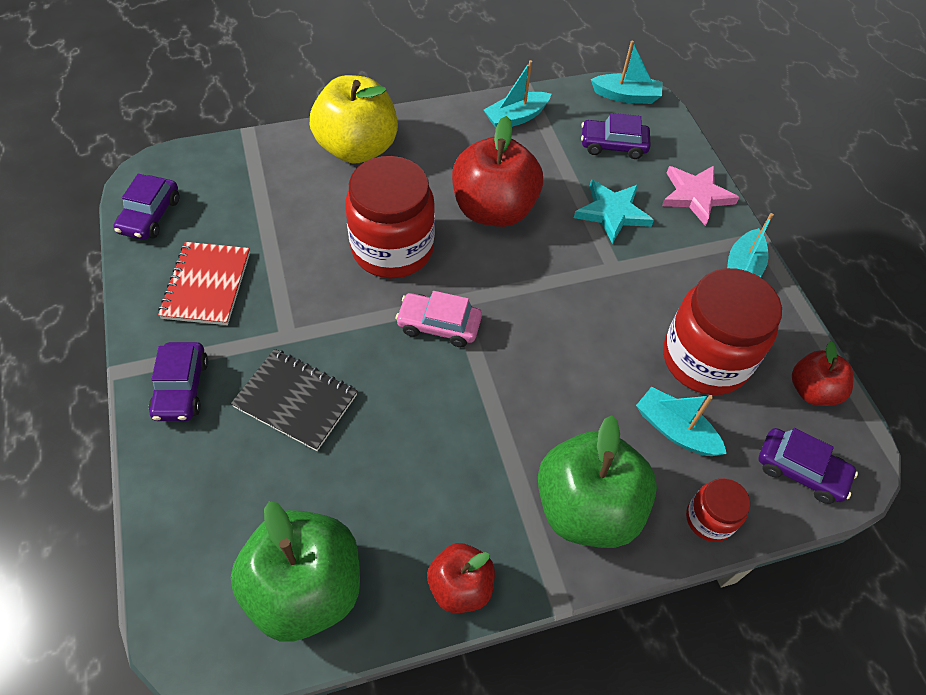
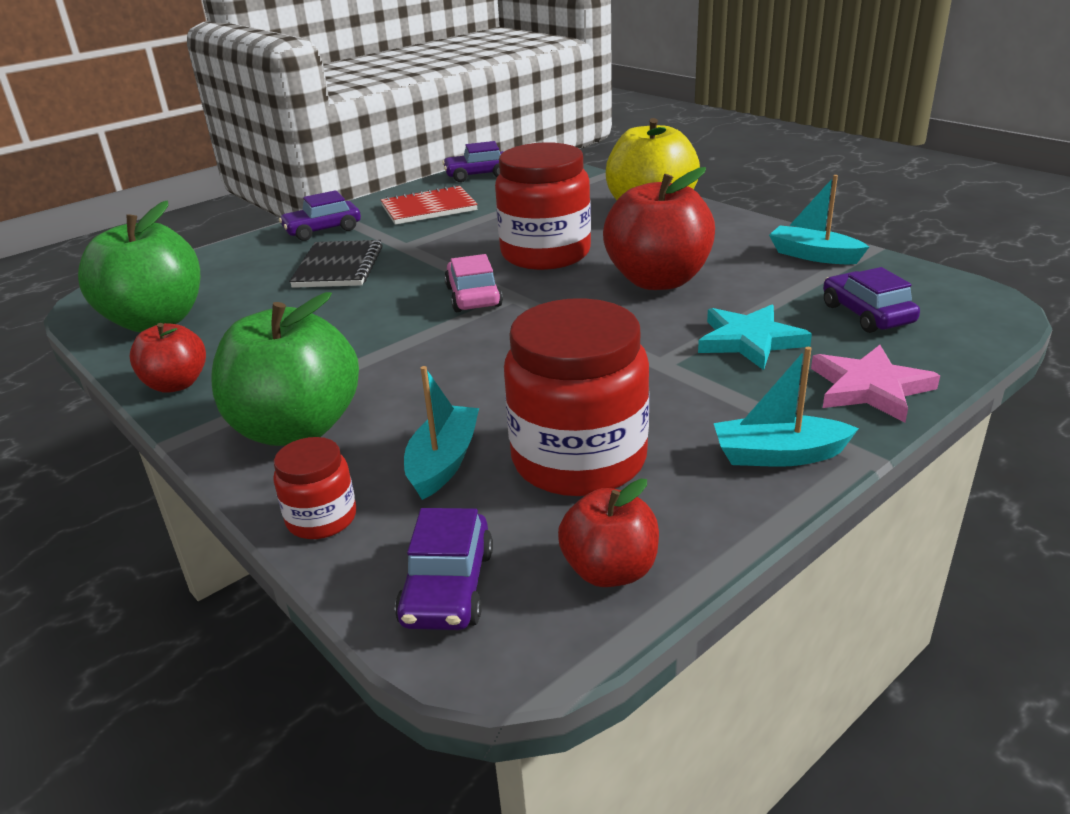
camera: 70 degrees right, 25 degrees down
turquoise boat [591,40,662,104] -> none

